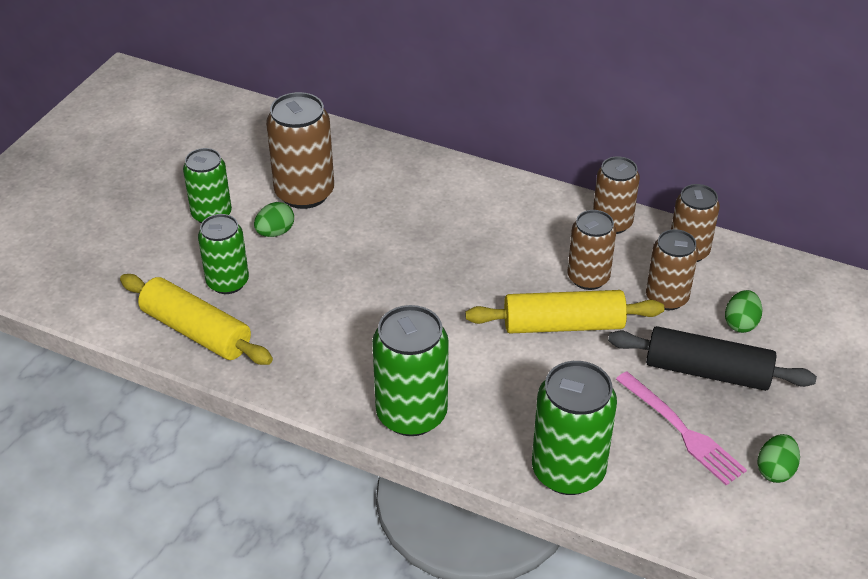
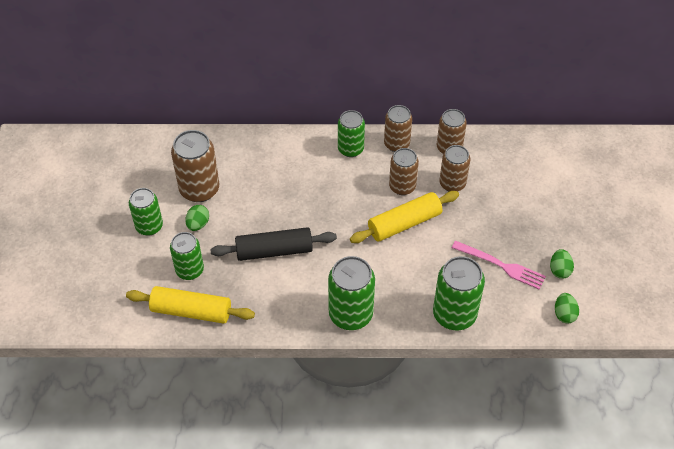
camera: 25 degrees left, 10 degrees up
black rolling pin [608,326,817,391] -> black rolling pin moved to [210,227,337,261]
green egg [725,290,762,333] -> green egg moved to [555,293,579,324]
none -> green can [338,110,365,157]

